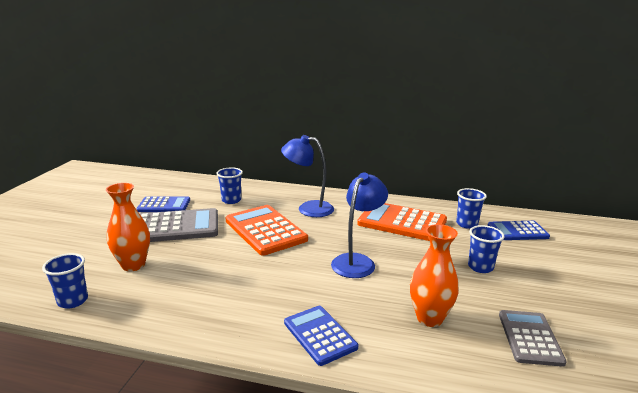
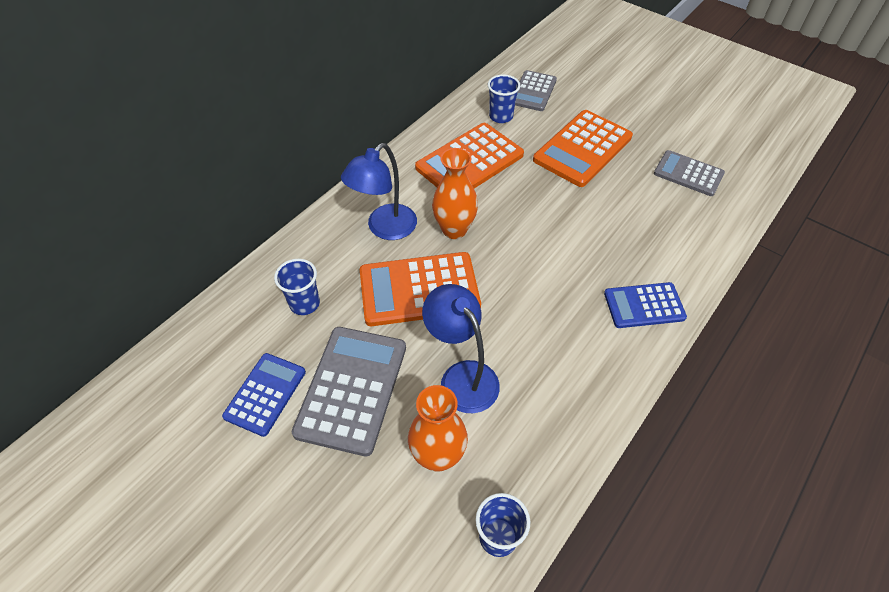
camera: 65 degrees left, 30 degrees up
blue lamp [331,173,388,278] -> blue lamp moved to [422,284,500,413]
orange vase [410,224,459,327] -> orange vase moved to [432,148,478,239]
blue cup [468,225,505,273] -> orange calculator [533,110,633,187]
blue calculator [488,221,550,240] -> grey calculator [515,70,557,111]

